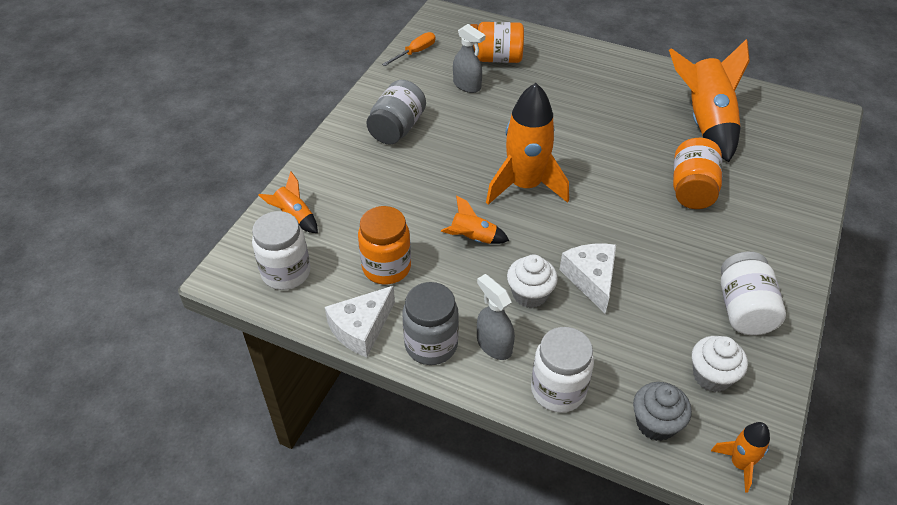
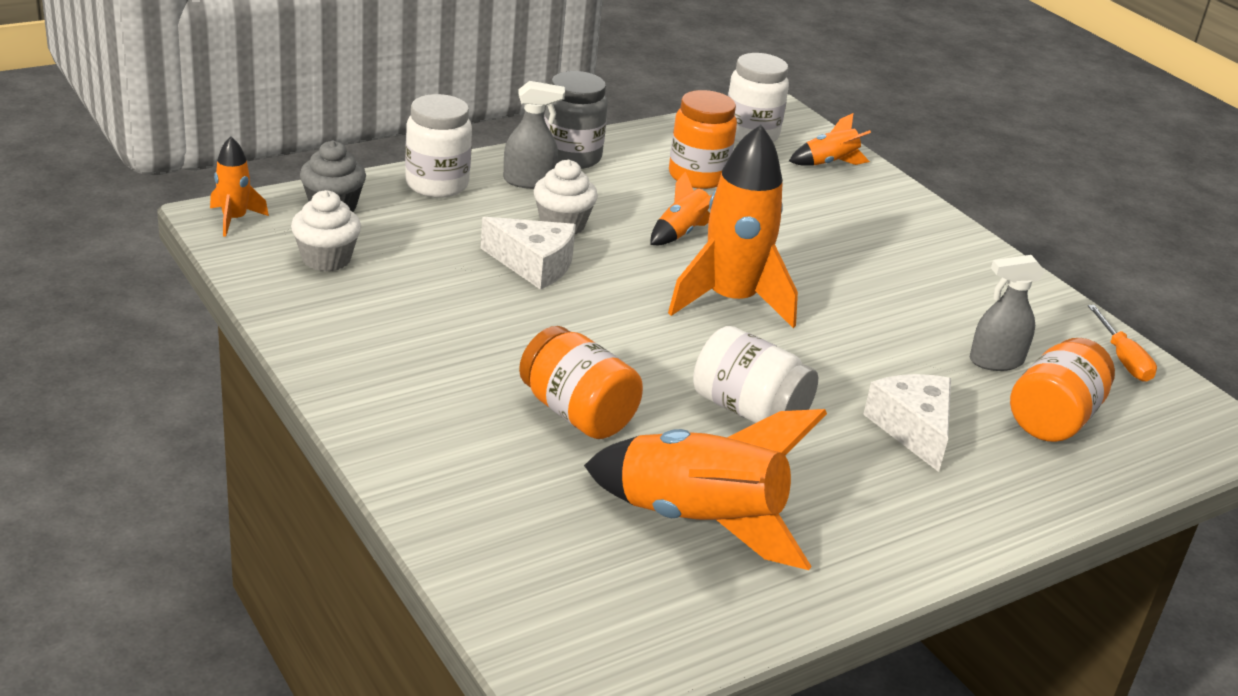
camera: 120 degrees right, 15 degrees down
white cheese [325,286,395,357] -> white cheese moved to [863,374,951,472]
grey jar [366,80,426,145] -> none
white jar [721,252,786,335] -> white jar moved to [693,326,818,423]

